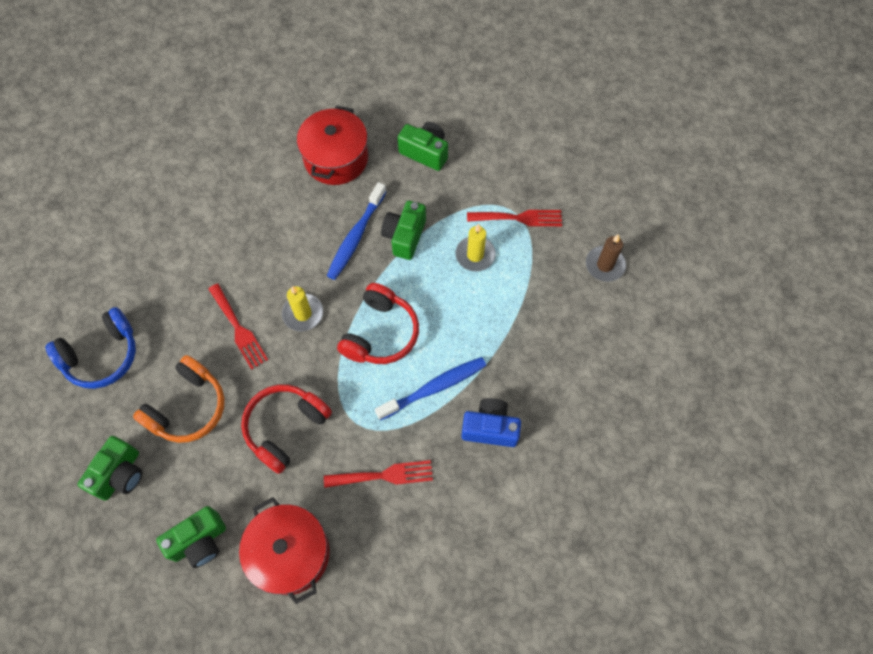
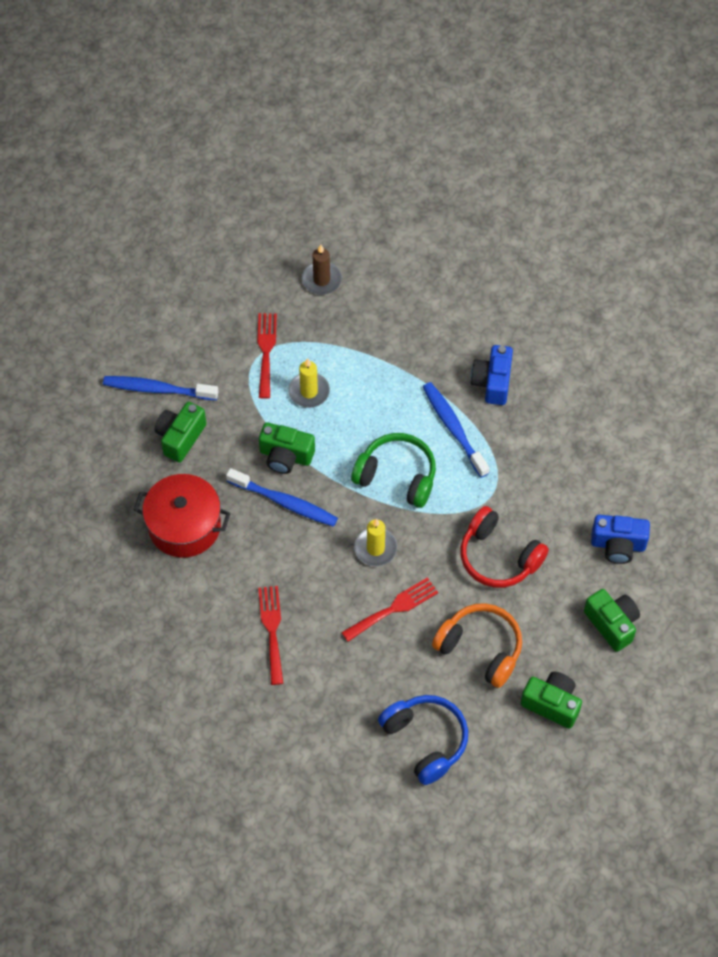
camera: 90 degrees left, 5 degrees down
red pot [239,497,330,604] -> blue camera [591,515,650,564]
red fork [324,460,433,488] -> red fork moved to [258,586,284,685]
red headphones [337,283,419,364] -> green headphones [351,433,436,508]
none -> blue toothbrush [103,376,219,400]

